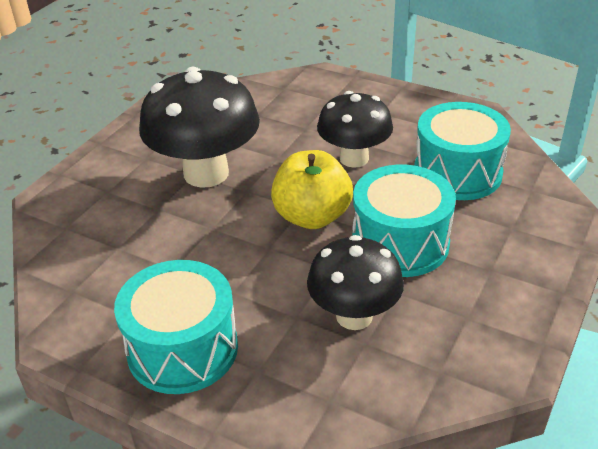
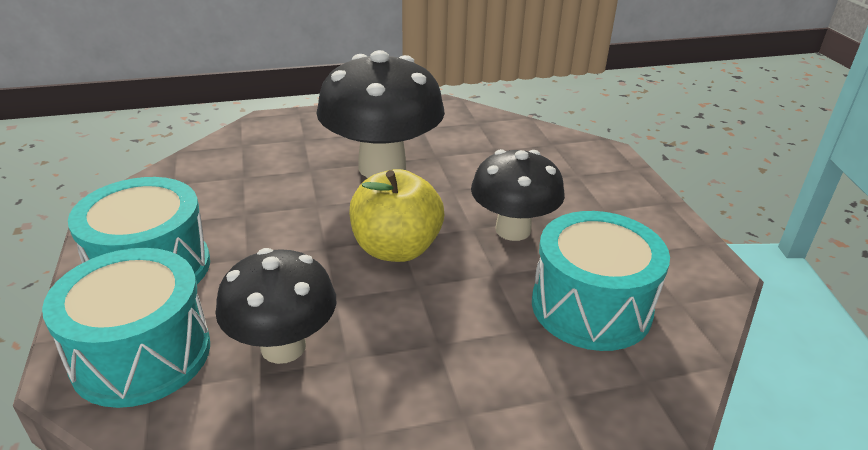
camera: 45 degrees right, 5 degrees down
turquoise drum [352,165,456,277] -> turquoise drum moved to [42,248,210,408]

